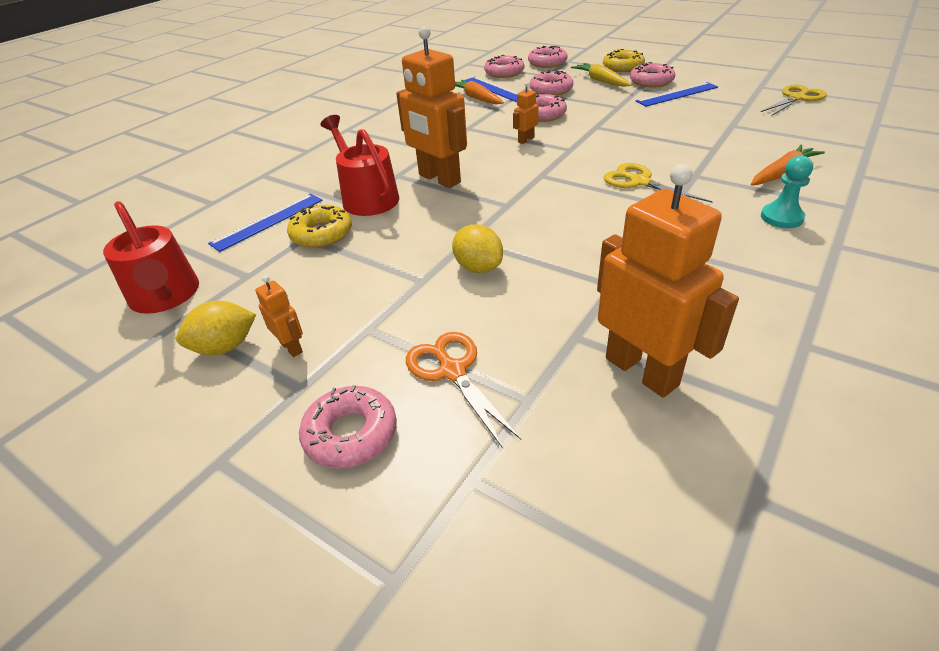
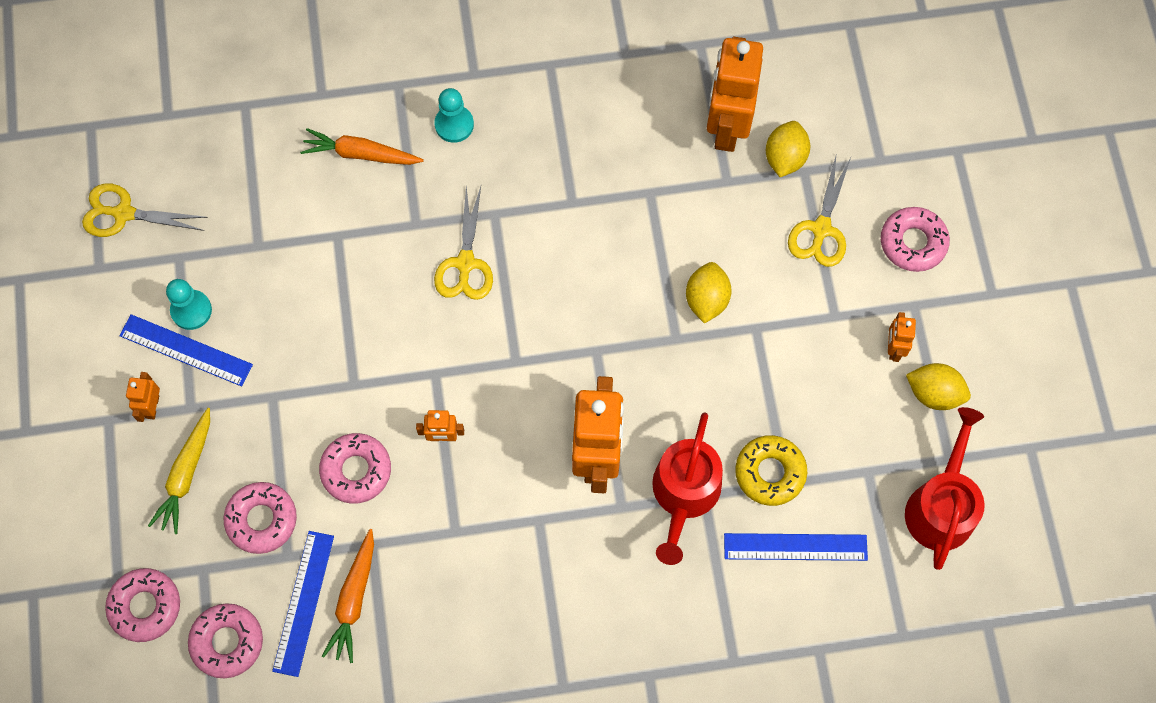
camera: 135 degrees left, 30 degrees up
orange scissors [406,332,521,448] -> yellow scissors [788,156,851,267]
yellow donut [603,49,645,72] -> none
pink donut [630,62,675,87] -> orange robot [126,372,160,422]
none -> turquoise pawn [166,279,212,330]
none -> yellow lemon [766,121,810,177]

